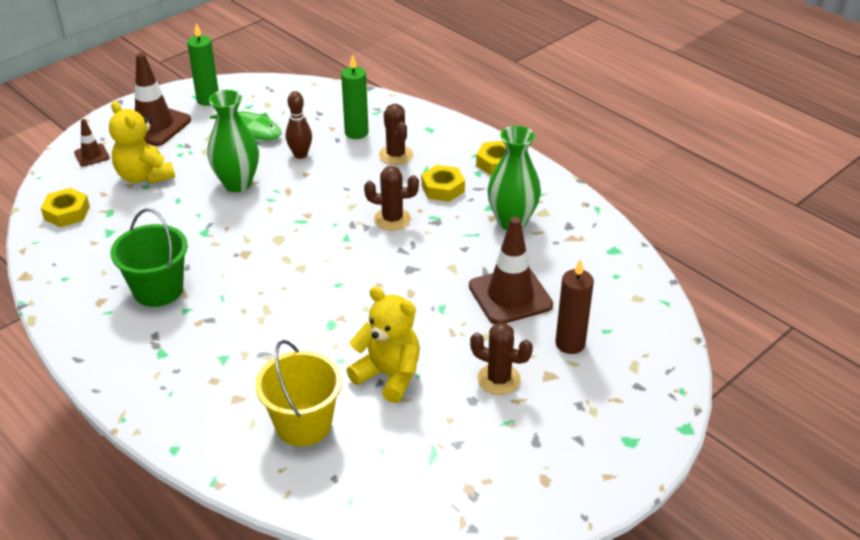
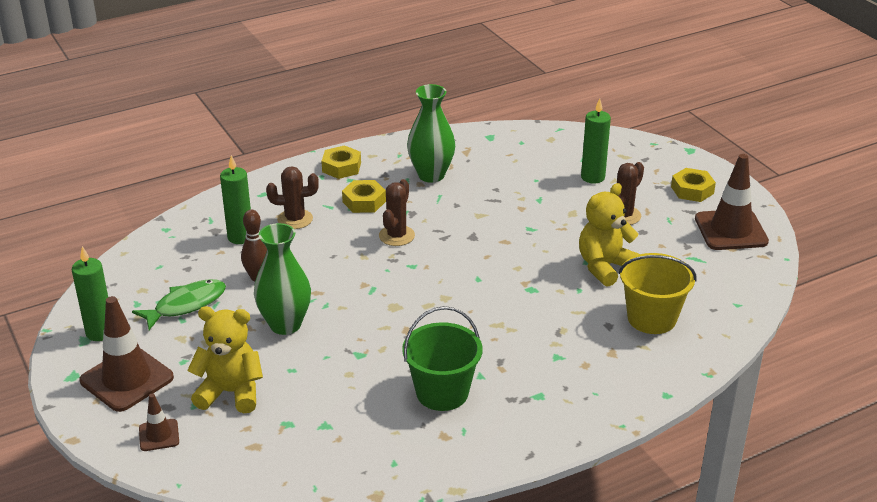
camera: 75 degrees left, 5 degrees down
yellow nut [41,188,90,227] -> yellow nut moved to [671,168,716,202]
yellow teddy bear [109,101,175,184] -> yellow teddy bear turned 150 degrees counterclockwise [187,306,263,413]
brown traffic cone [469,217,553,324] -> brown traffic cone moved to [695,154,769,250]
brown candle [555,259,594,354] -> green candle [581,99,611,184]

